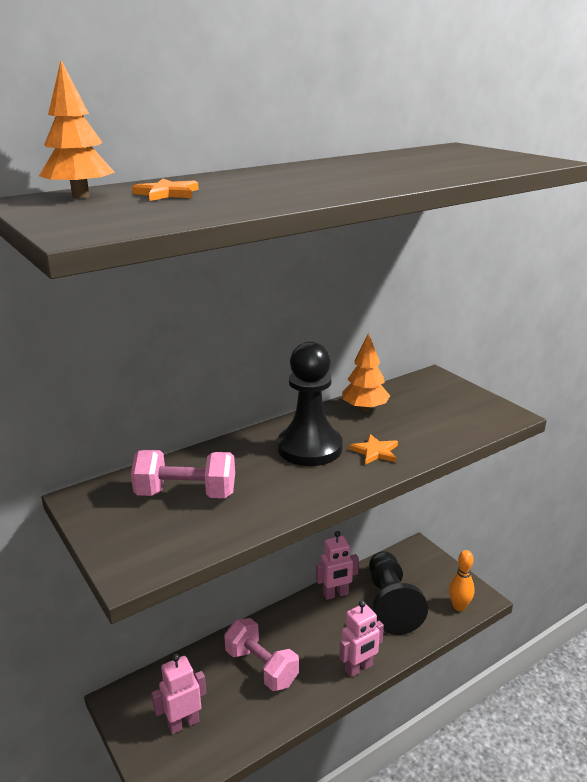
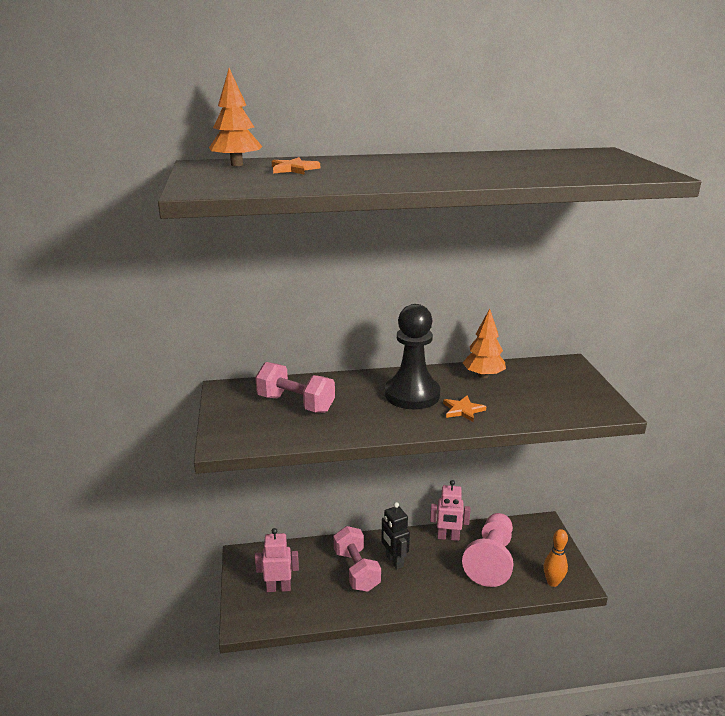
camera: 25 degrees right, 0 degrees up
pink robot [339,600,384,677] -> none
black pawn [369,551,428,635] -> pink pawn [462,513,514,587]
none -> black robot [382,502,410,569]

